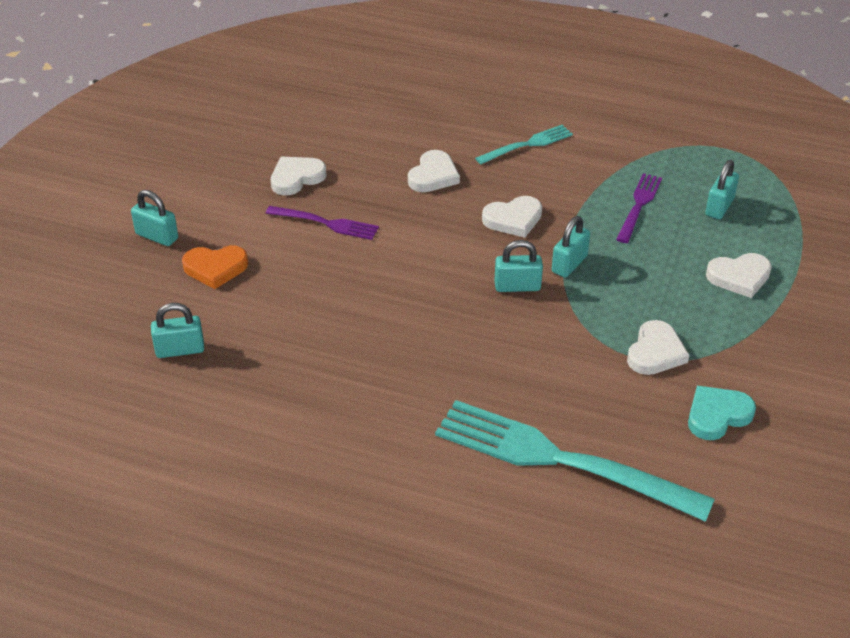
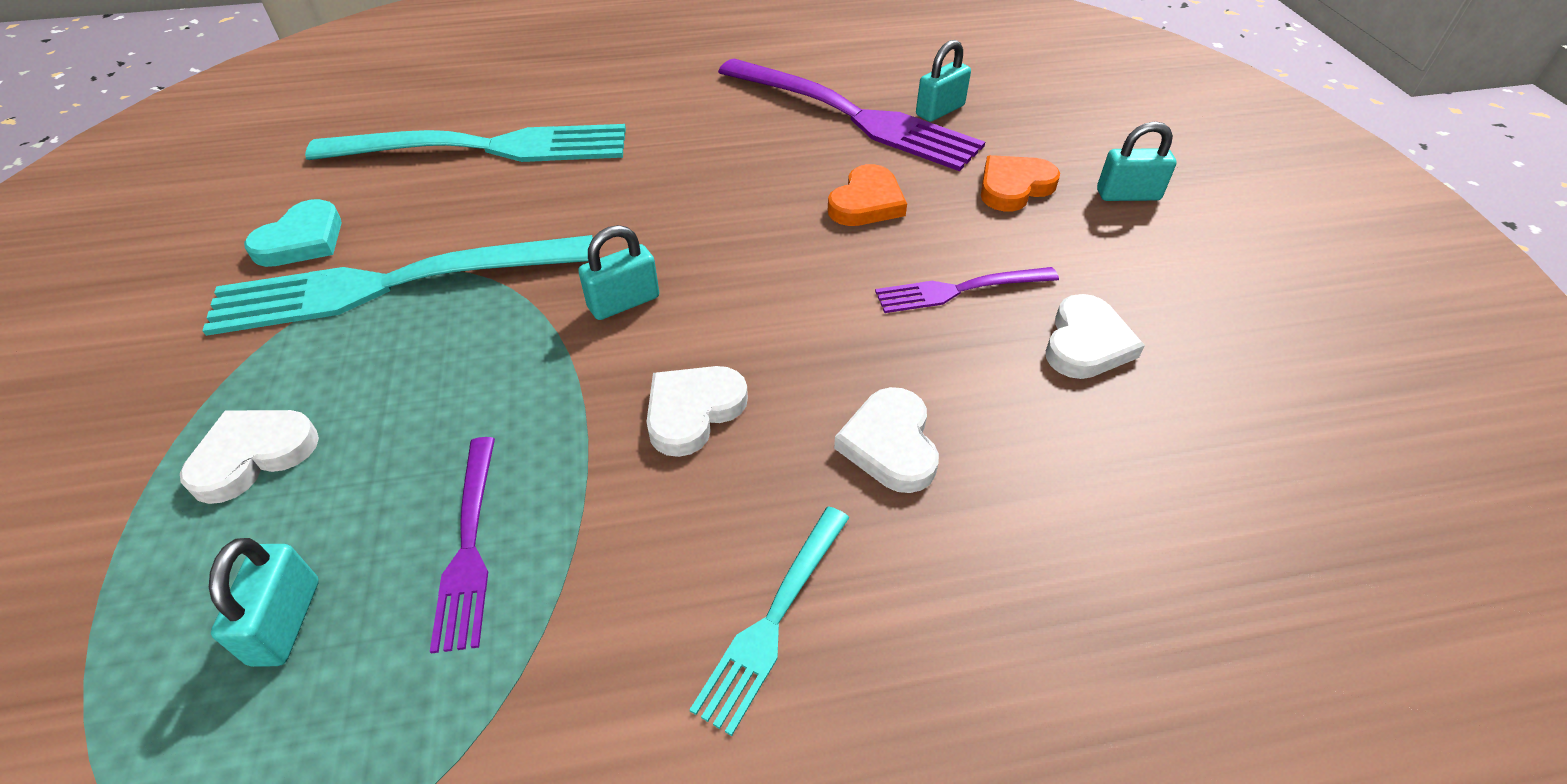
camera: 150 degrees right, 5 degrees up
turquoise padlock [552,216,590,278] -> none
white heart [627,320,689,375] -> turquoise fork [202,235,593,336]
none -> purple fork [718,58,985,171]
none -> orange heart [828,164,907,226]

